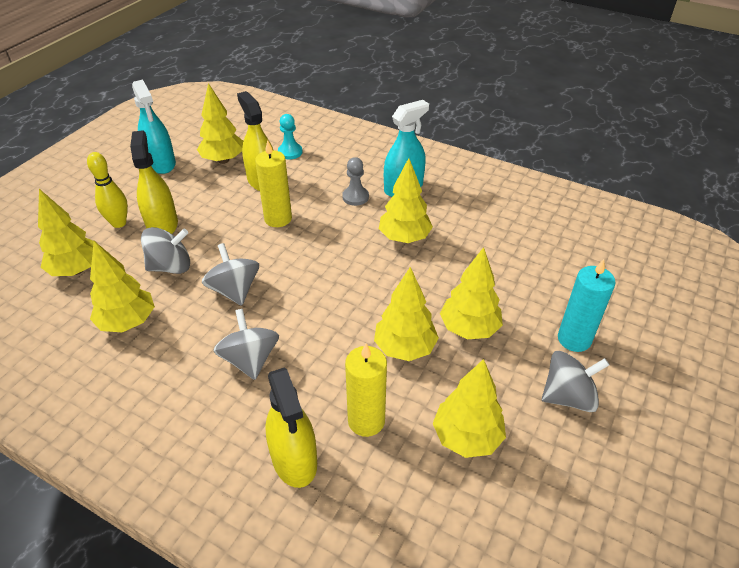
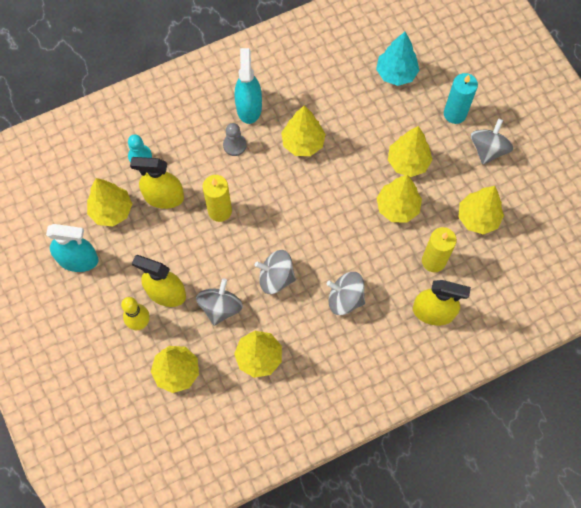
camera: 55 degrees left, 25 degrees up
none -> turquoise tree [376,32,419,86]

